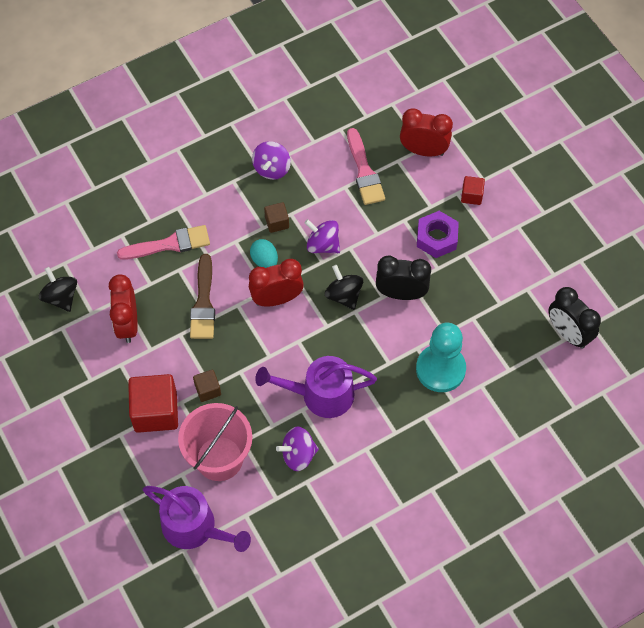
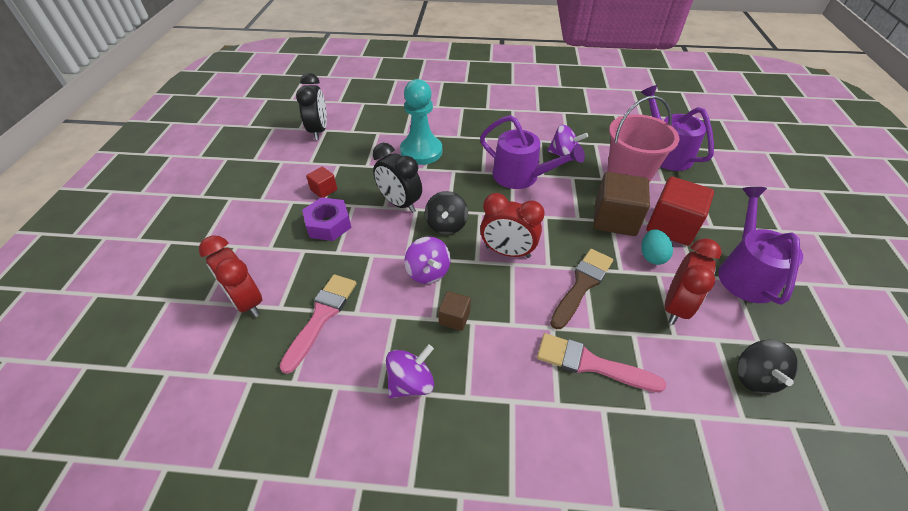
camera: 145 degrees left, 15 degrees down
brown cube [193,369,221,402] -> brown cube [593,172,650,236], size x1.98
turquoise egg [250,239,278,268] -> turquoise egg moved to [641,229,673,265]
red cube [461,176,485,205] -> red cube moved to [306,167,337,198]
none -> purple watering can [718,187,803,305]

